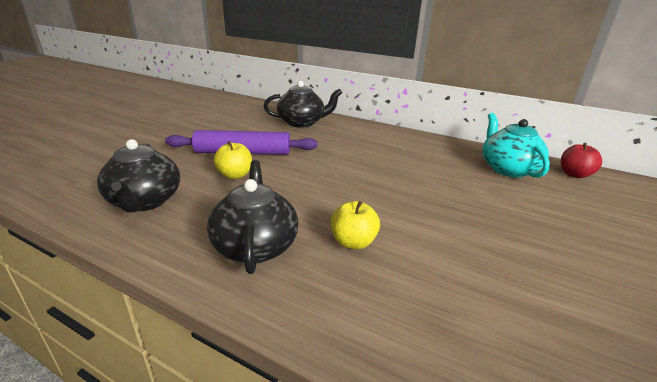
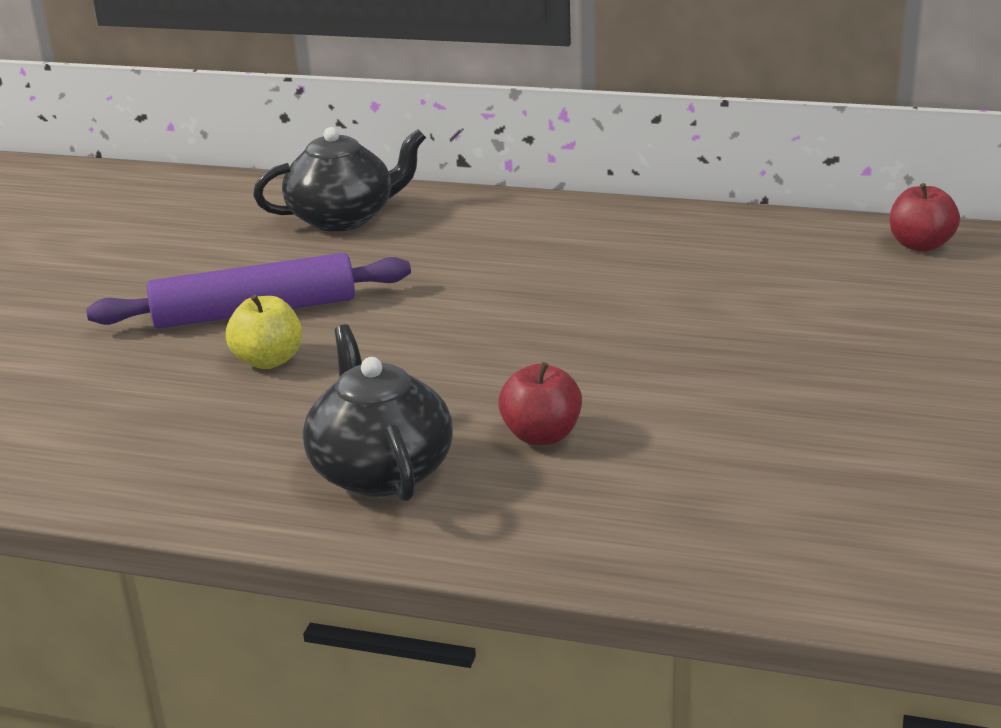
camera: 10 degrees left, 0 degrees up
black teapot [97,139,180,213] -> none
yellow apple [331,201,380,249] -> red apple [498,362,582,445]
turquoise teapot [482,113,550,178] -> none

